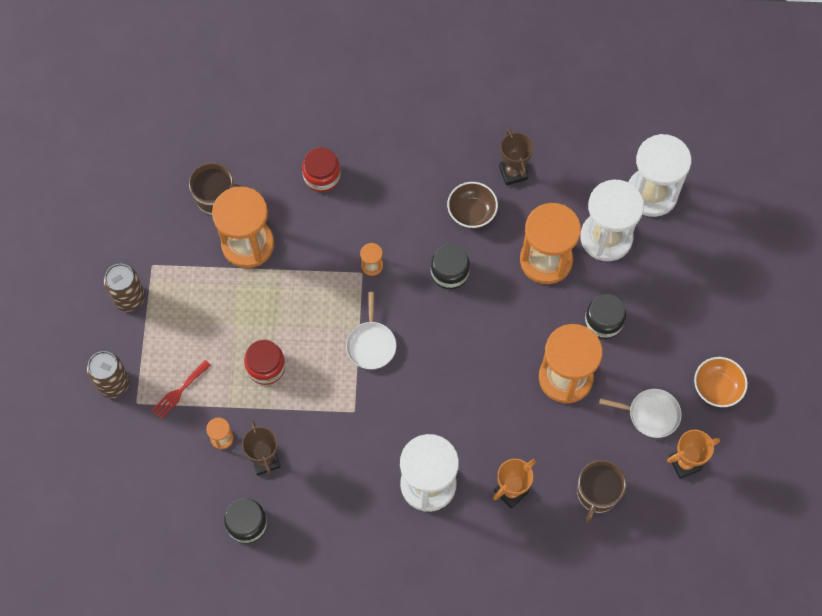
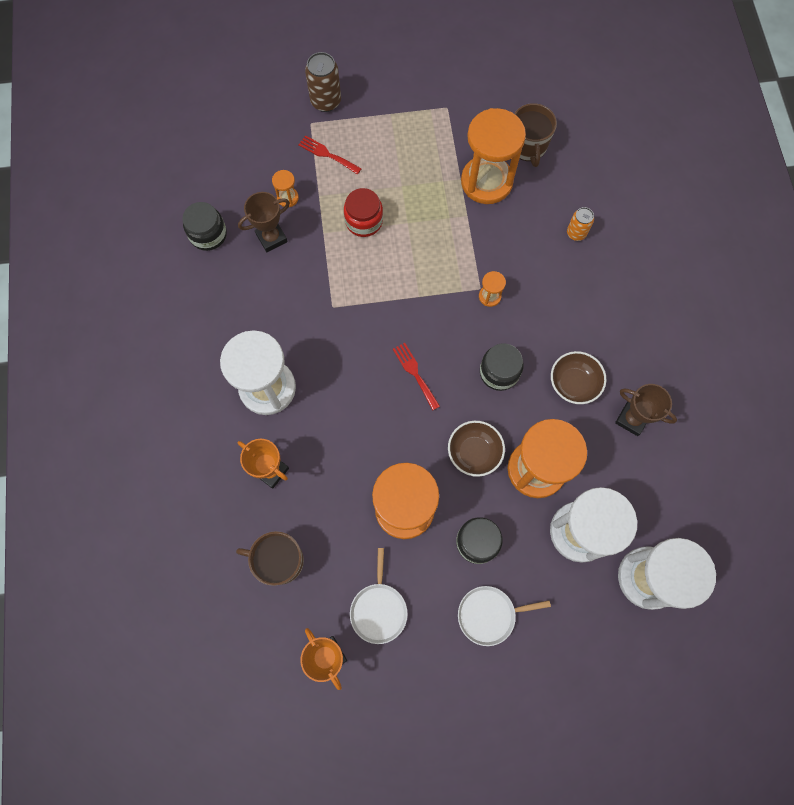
camera: 80 degrees right, 5 degrees up
brown can [104,264,145,312] -> none
red jar [302,147,341,192] -> orange can [567,207,594,241]
white pan [346,292,396,369] -> white pan moved to [458,586,551,646]
brown trophy [499,129,533,186] -> brown trophy turned 60 degrees clockwise [615,384,677,436]
orange bowl [694,357,748,407] -> none
none -> red fork [393,343,440,410]
none -> brown bowl [448,421,505,477]

